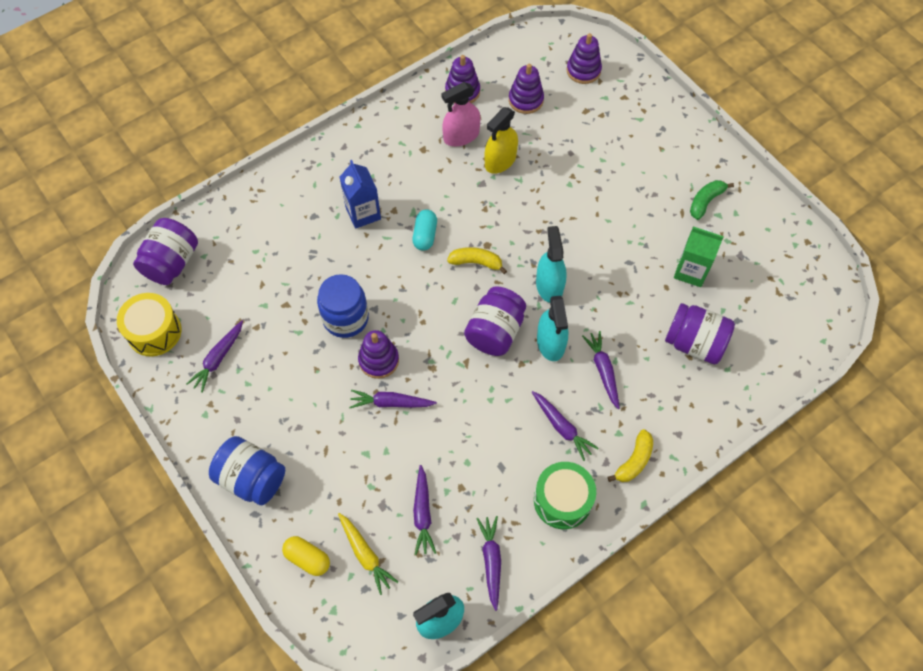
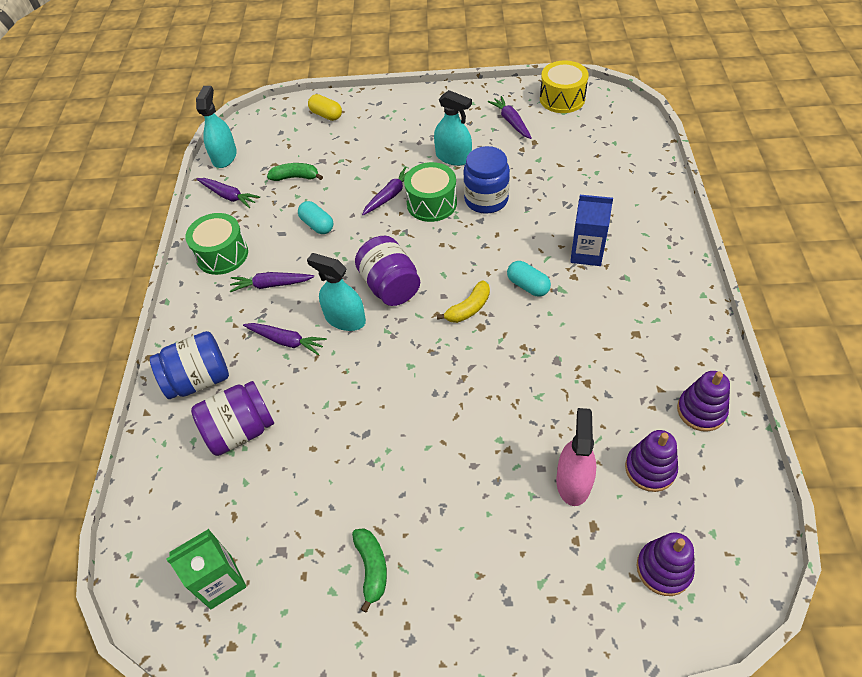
camera: 130 degrees right, 10 degrees down
purple jar [133,218,198,285] -> none
blue jar [209,436,285,505] -> blue jar moved to [150,331,229,399]
yellow capsule [282,536,330,576] -> yellow capsule turned 60 degrees clockwise [308,94,342,121]
yellow carrot [338,513,398,595] -> none
purple stacking toy [358,330,399,379] -> green drum [404,162,457,222]
purple carrot [413,465,436,555] -> green banana [267,163,323,181]
pink spray bottle [441,82,480,146] -> pink spray bottle moved to [556,408,596,506]
yellow spray bottle [484,107,518,174] -> none
turquoise spray bottle [536,226,567,303] -> turquoise spray bottle moved to [434,90,472,166]
yellow banana [608,429,653,482] -> none
green carton [674,227,724,287] -> green carton moved to [166,529,246,609]
none -> turquoise capsule [298,201,333,234]

